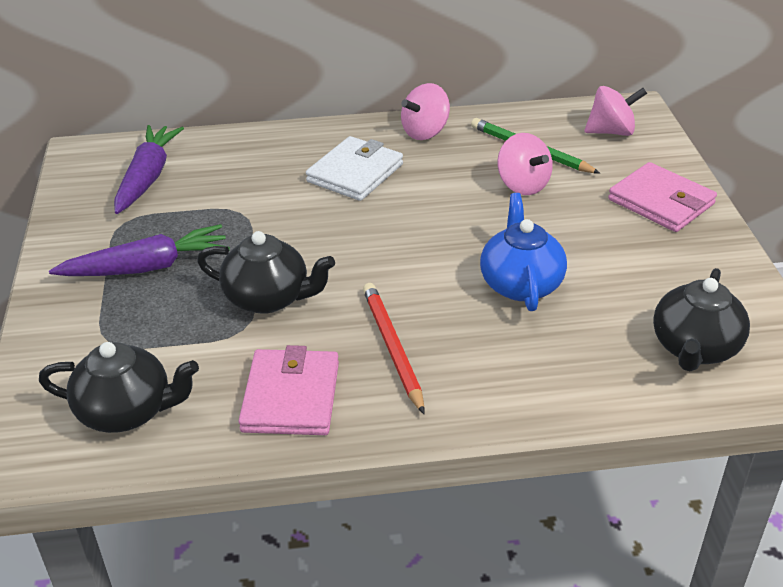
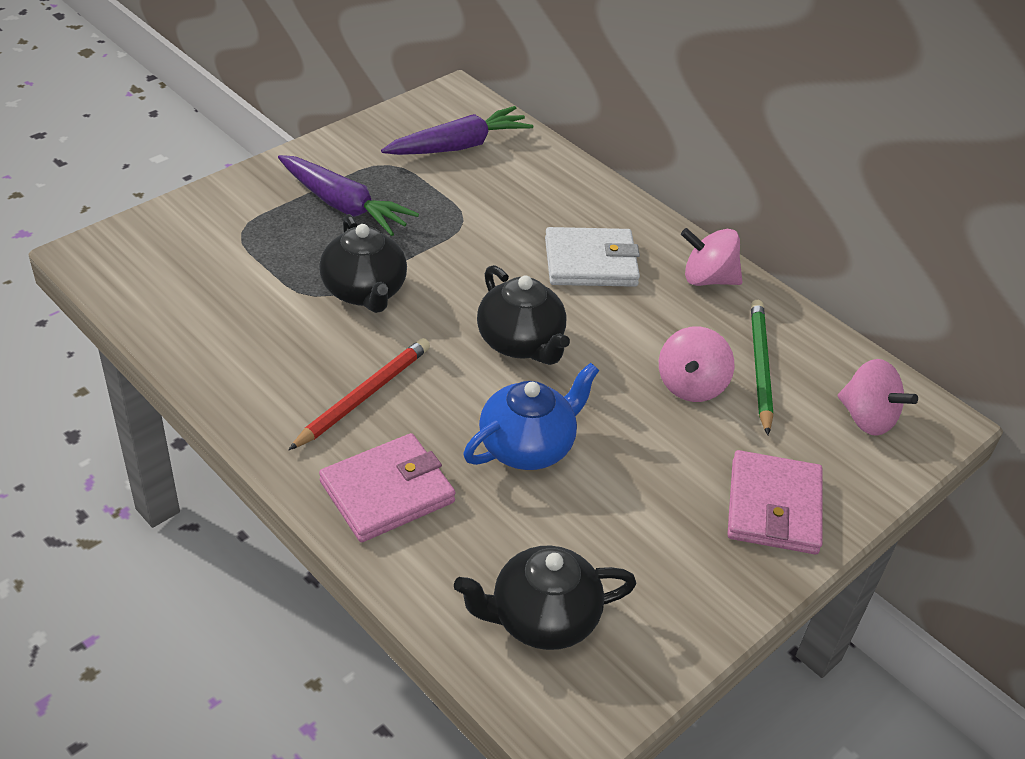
camera: 50 degrees right, 5 degrees up
black teapot [39,342,199,433] -> black teapot moved to [477,265,570,365]
pink wallet [238,345,339,435] -> pink wallet moved to [319,433,456,542]

